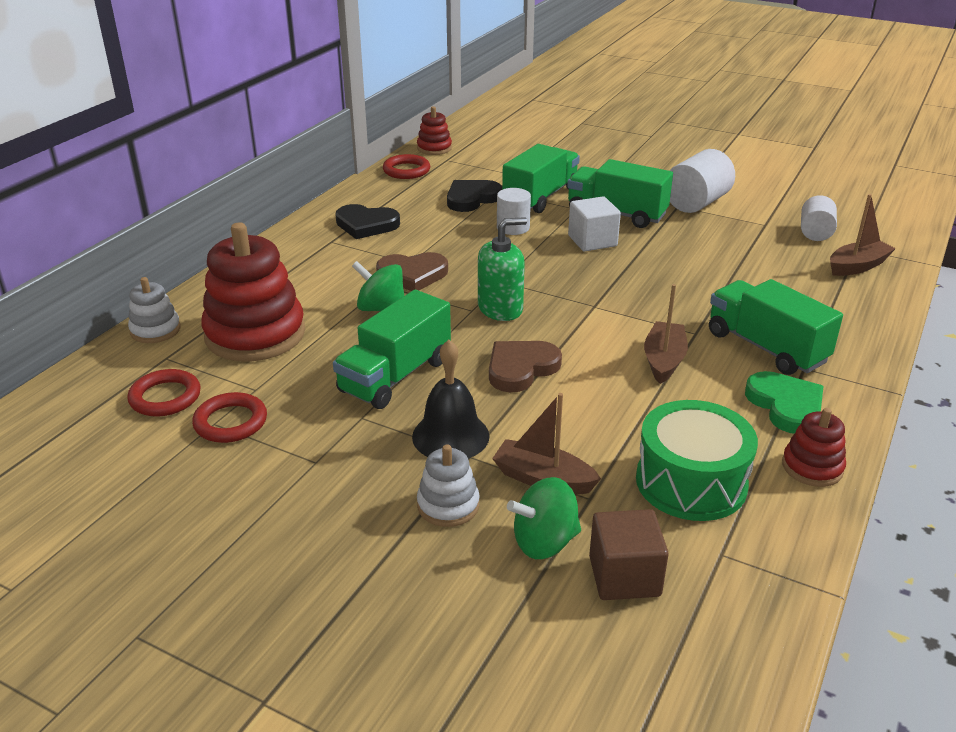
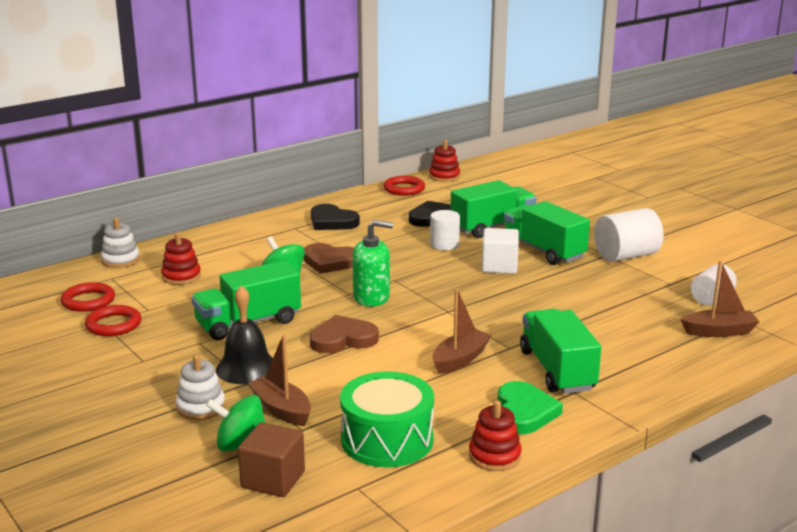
camera: 25 degrees right, 10 degrees down
red stacking toy [201,222,305,361] -> red stacking toy [161,233,201,285], size x0.50

